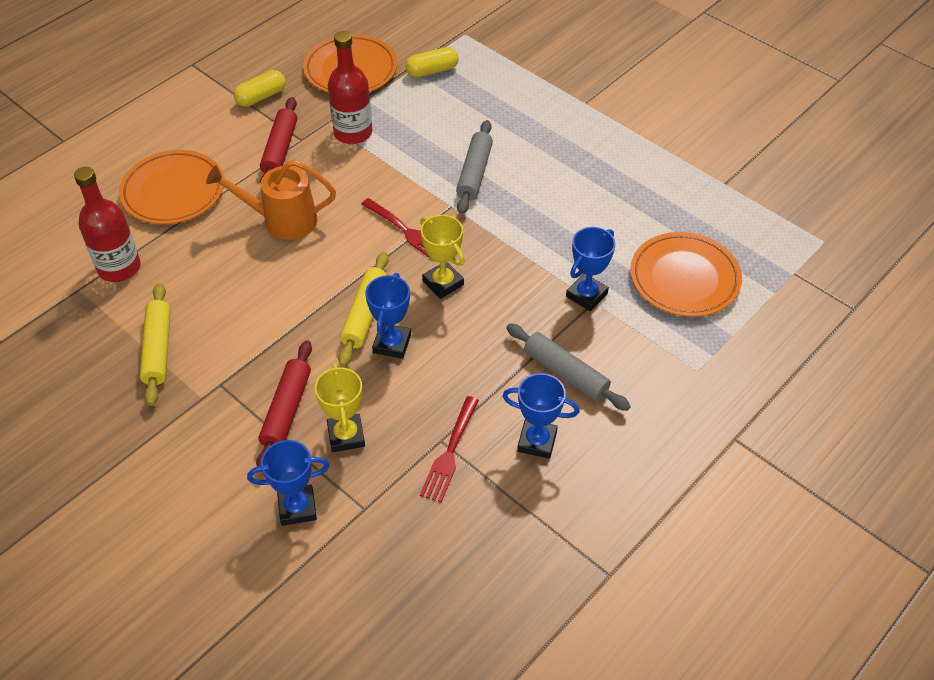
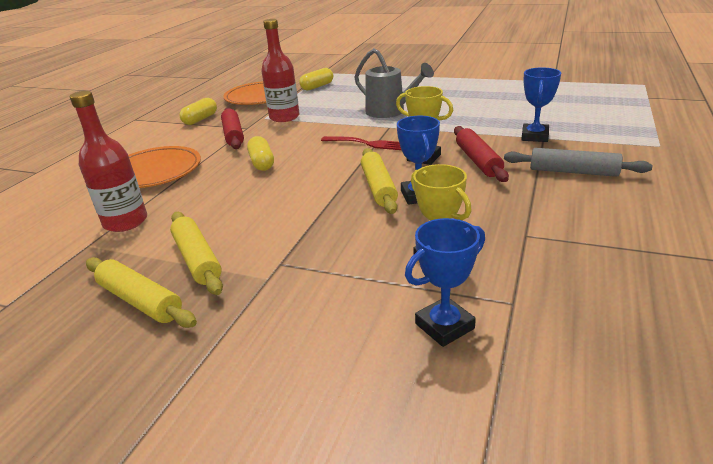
camera: 20 degrees left, 20 degrees down
orange watering can [206,160,336,240] -> yellow capsule [247,136,274,171]
red rolling pin [256,340,312,472] -> red rolling pin moved to [454,126,509,182]
red fork [420,396,479,502] -> none
grey rolling pin [456,120,493,214] -> grey watering can [354,48,434,118]
blue trophy [503,373,580,459] -> none
orange plate [630,232,742,317] -> none
none -> yellow rolling pin [86,257,197,328]

